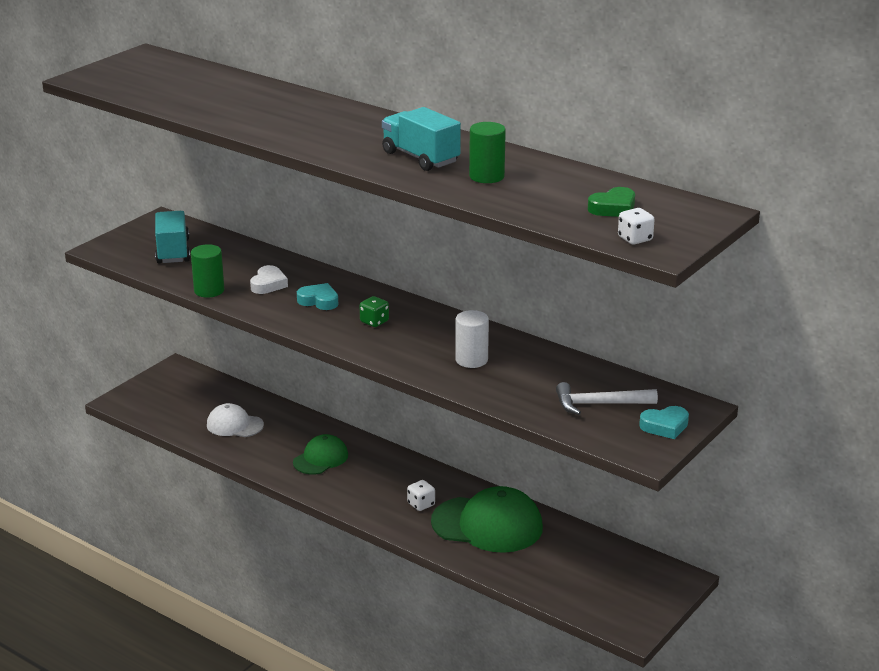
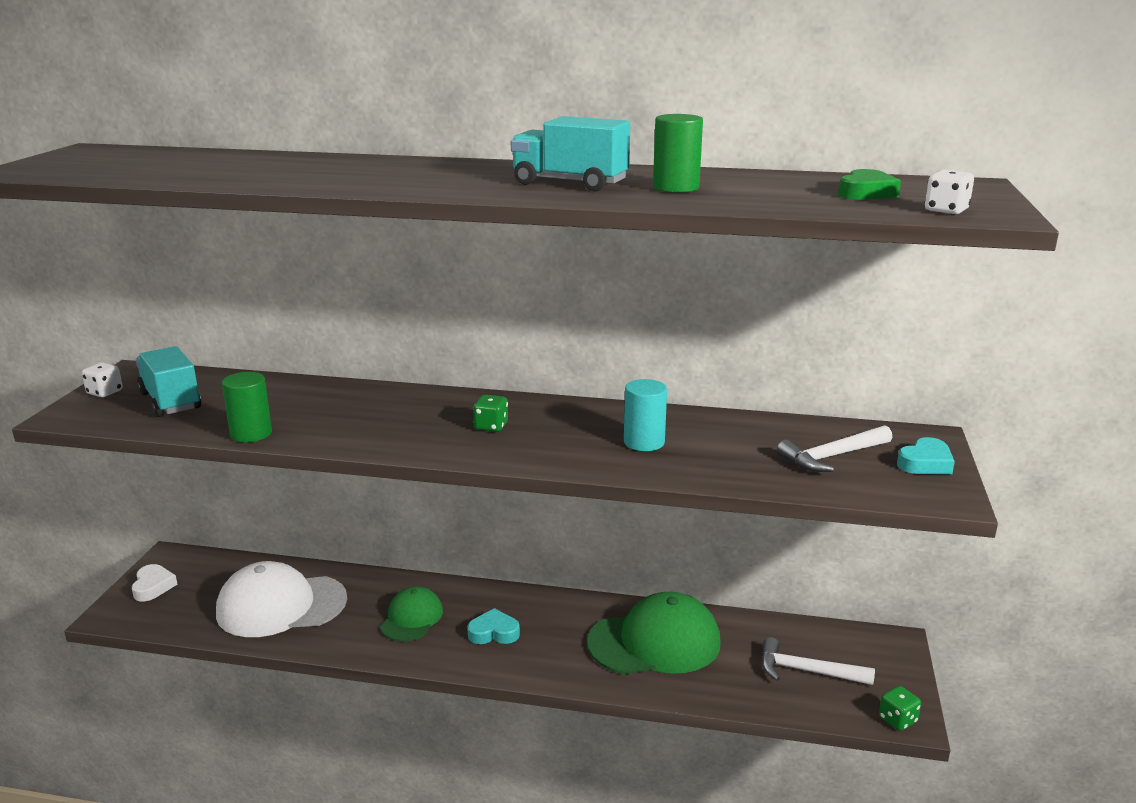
camera: 25 degrees left, 5 degrees down
white cap [207,403,264,437] -> white cap [216,561,347,637], size x1.75
white heart [250,265,288,294] -> white heart moved to [132,564,178,601]
turquoise heart [297,283,338,310] -> turquoise heart moved to [467,608,520,644]
white dice [407,480,435,511] -> white dice moved to [82,363,123,397]
white cylinder [455,310,489,368] -> turquoise cylinder [624,379,667,451]
none -> white hammer [761,637,875,685]
none -> green dice [879,686,921,731]

